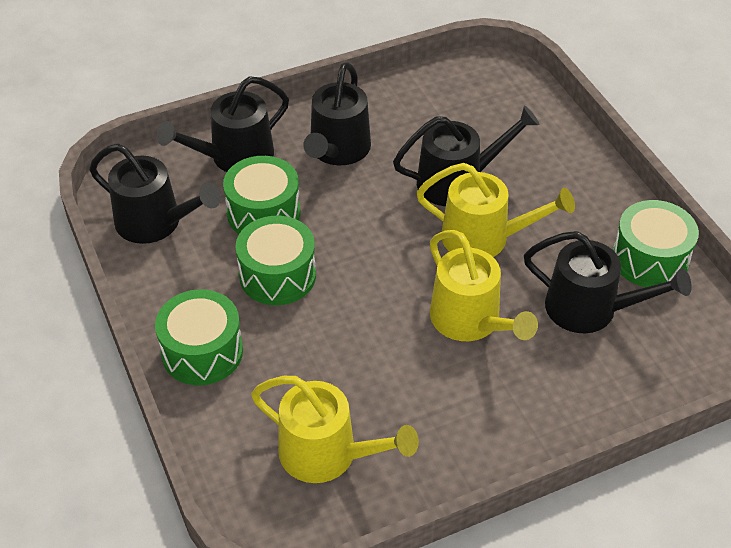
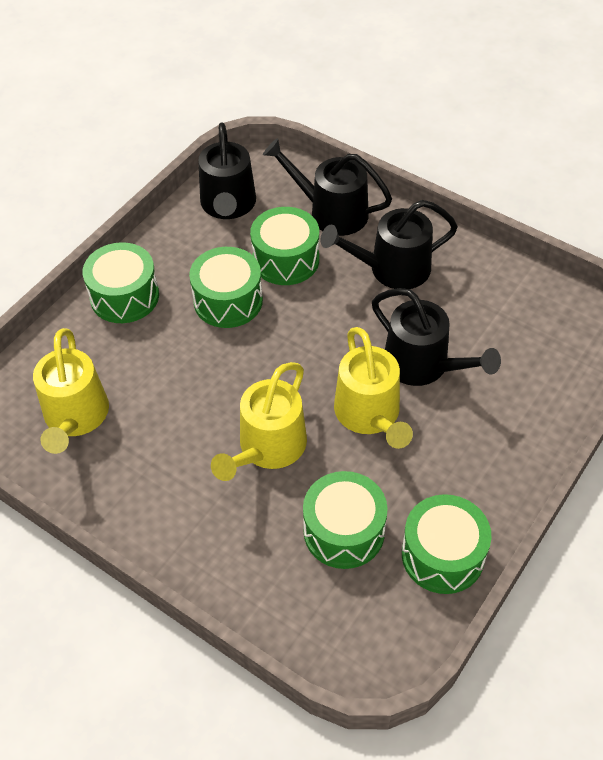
camera: 60 degrees right, 5 degrees up
black watering can [524,231,692,333] -> green drum [303,471,388,569]

